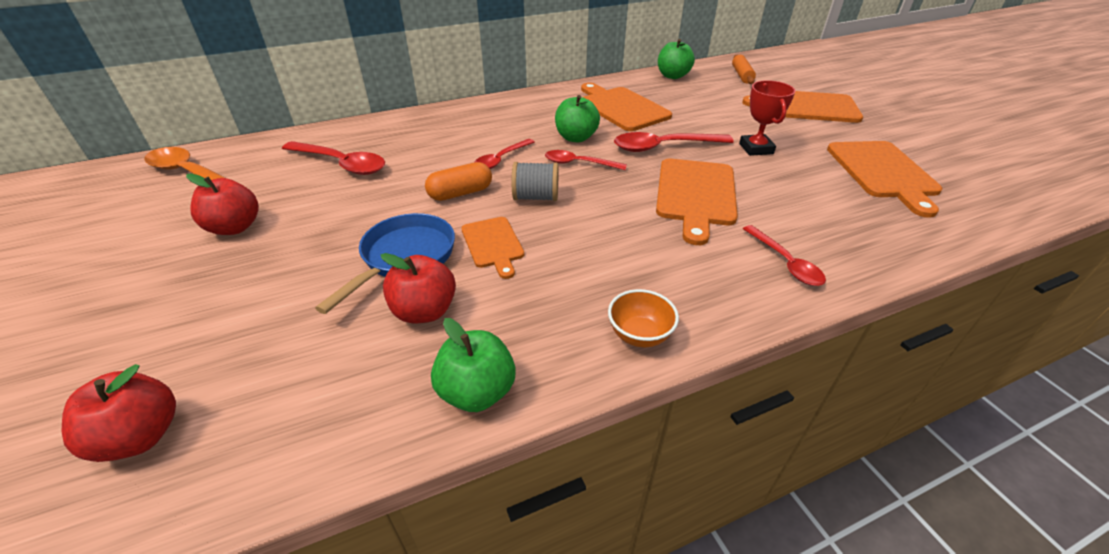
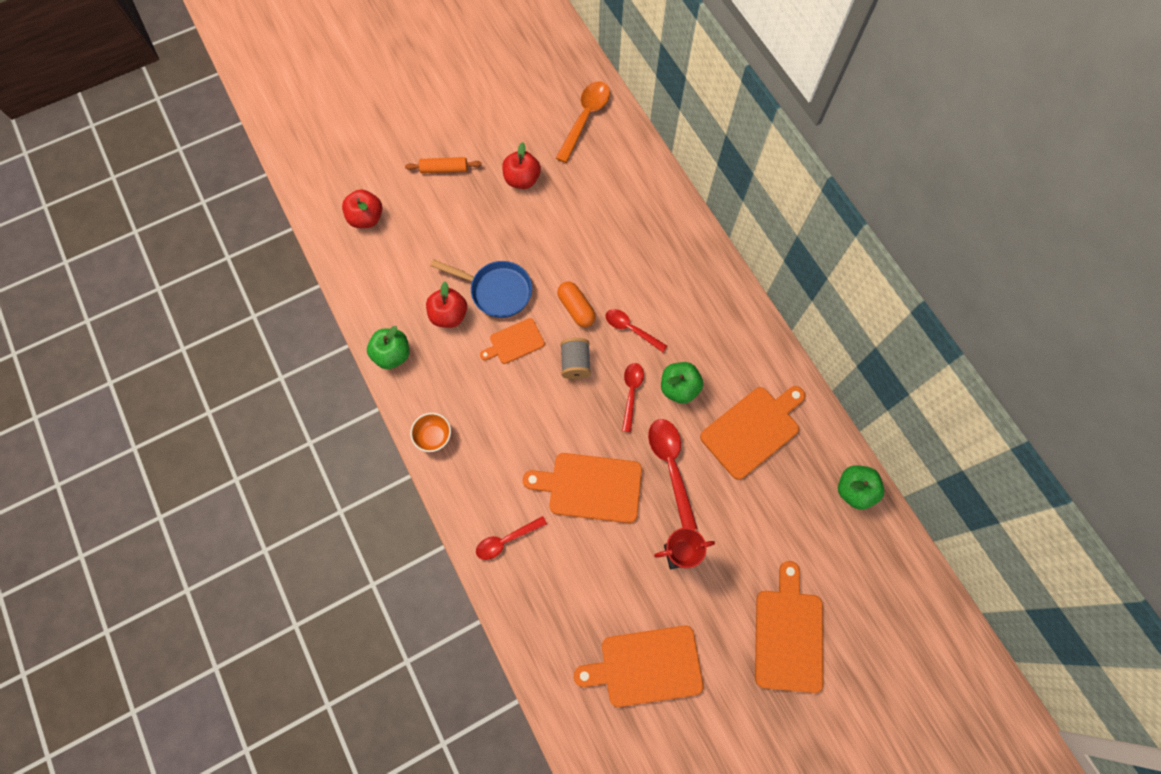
camera: 85 degrees right, 30 degrees up
red spoon [282,141,385,175] -> none
orange rolling pin [732,55,756,84] -> orange rolling pin moved to [405,157,482,174]

